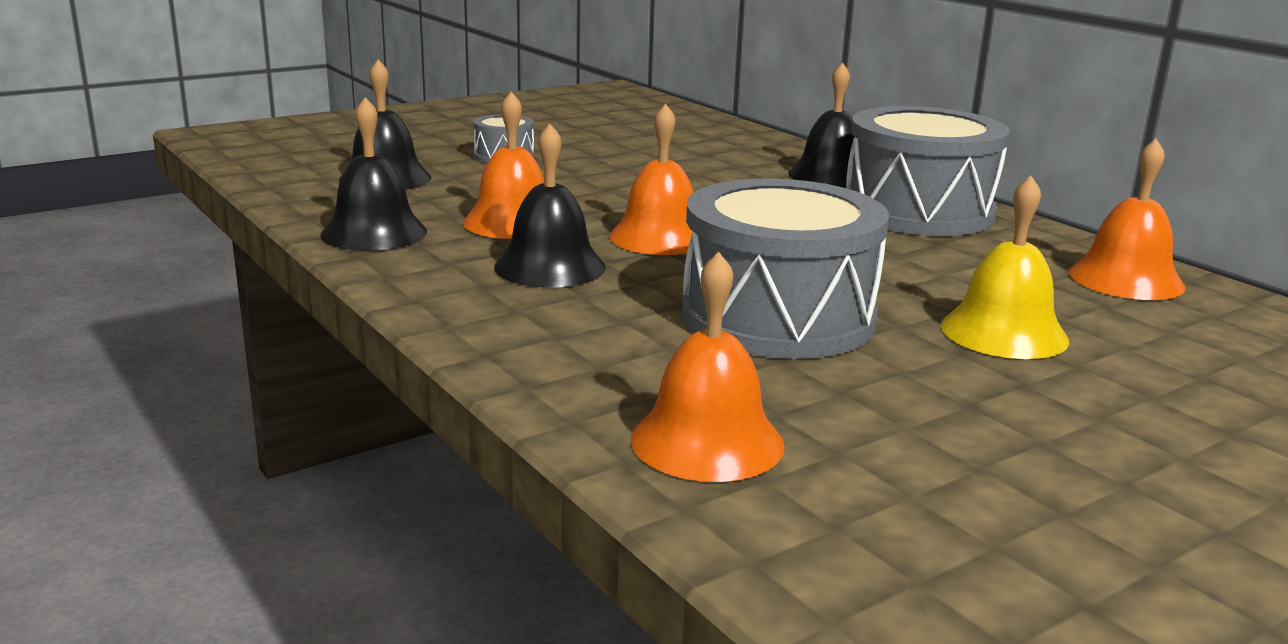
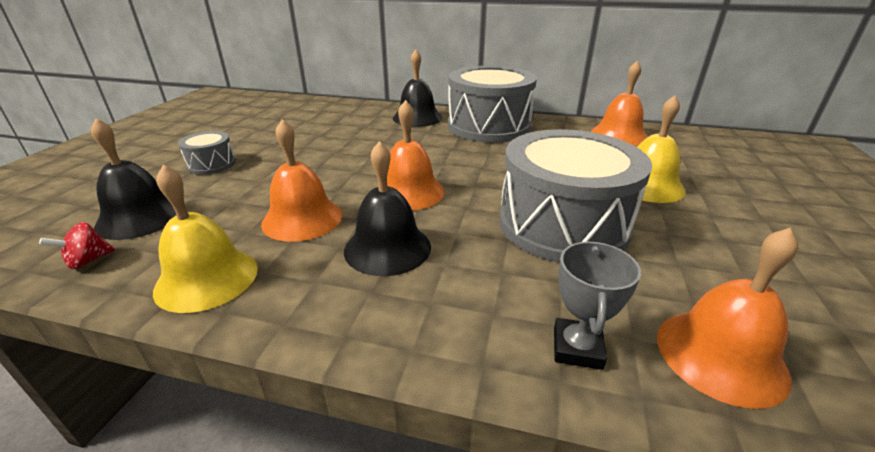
camera: 40 degrees left, 10 degrees up
black bell [320,97,427,251] -> yellow bell [153,165,258,313]
none -> red spinning top [39,222,115,270]
none -> grey trophy [554,242,641,370]

